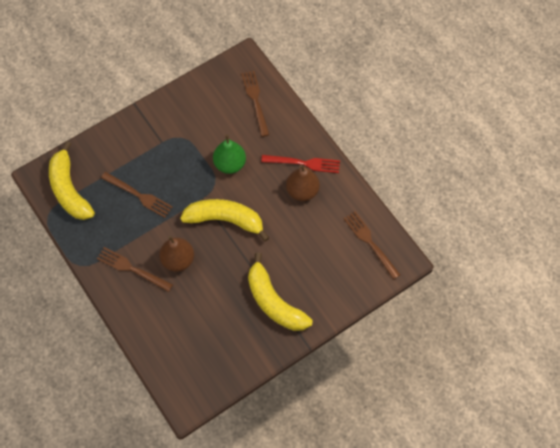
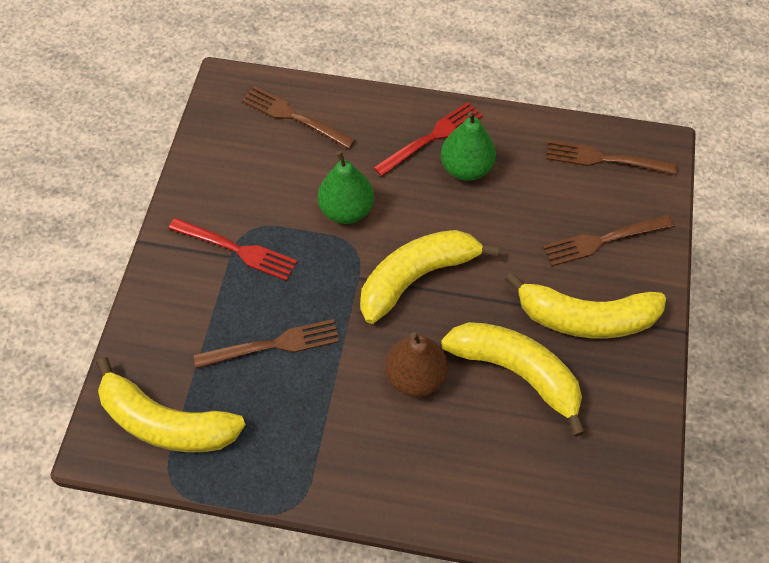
camera: 45 degrees left, 5 degrees down
brown fork [97,247,173,292] -> brown fork moved to [543,215,674,266]
brown pear [286,165,320,201] -> green pear [441,111,496,181]
none -> red fork [168,218,297,281]
none -> yellow banana [441,322,586,437]

